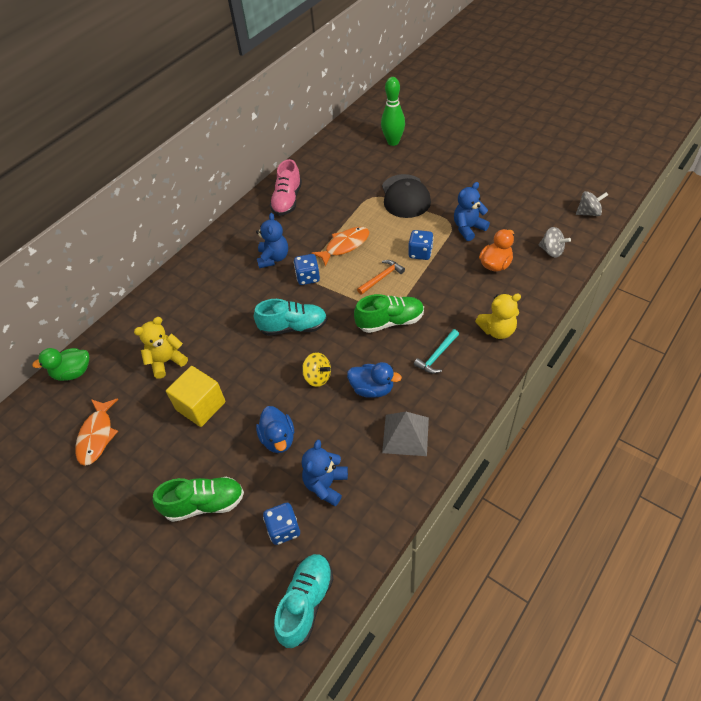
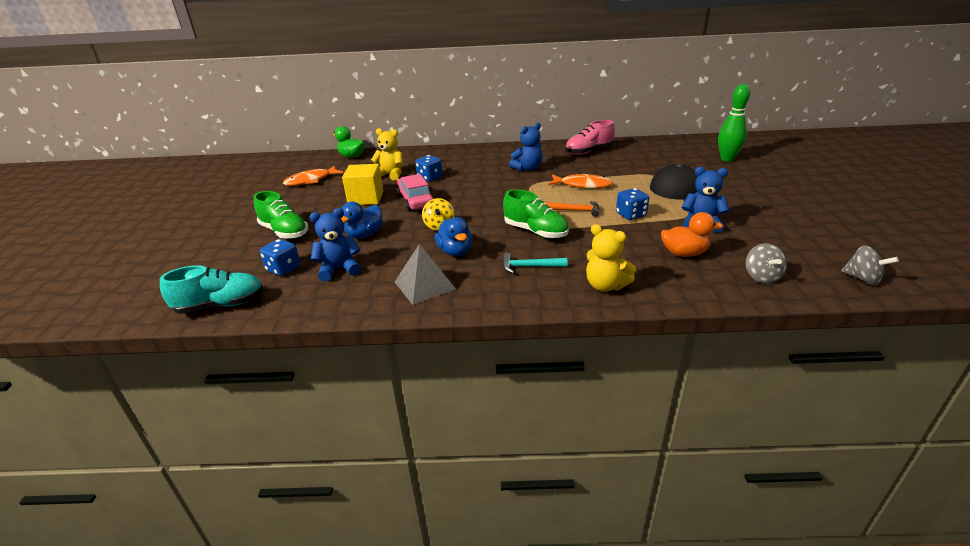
camera: 50 degrees right, 20 degrees down
turquoise shoe [254,299,327,336] -> none
blue dice [294,254,320,285] -> blue dice moved to [415,155,442,181]
none -> pink car [396,174,434,211]

